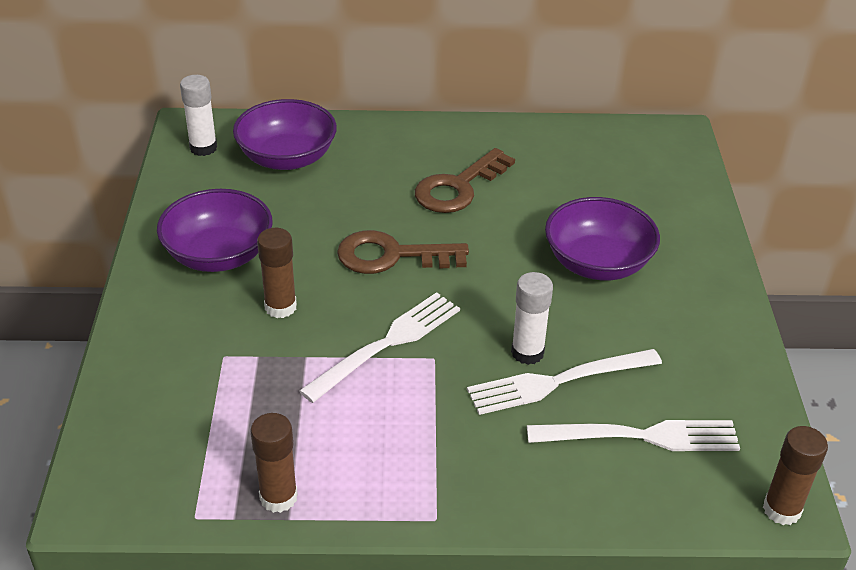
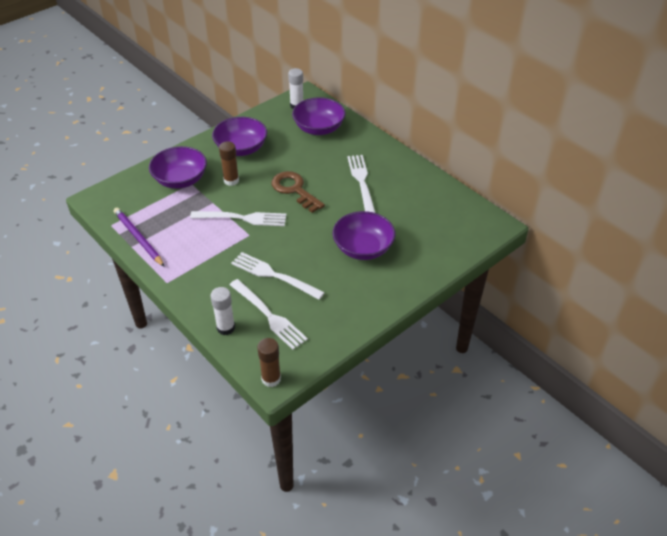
camera: 50 degrees right, 5 degrees up
brown glue stick [250,413,298,513] -> purple pencil [114,208,165,267]
brown key [415,148,515,213] -> white fork [347,155,375,213]
white glue stick [511,272,553,365] -> white glue stick moved to [211,287,235,335]
none -> purple bowl [149,146,207,189]

